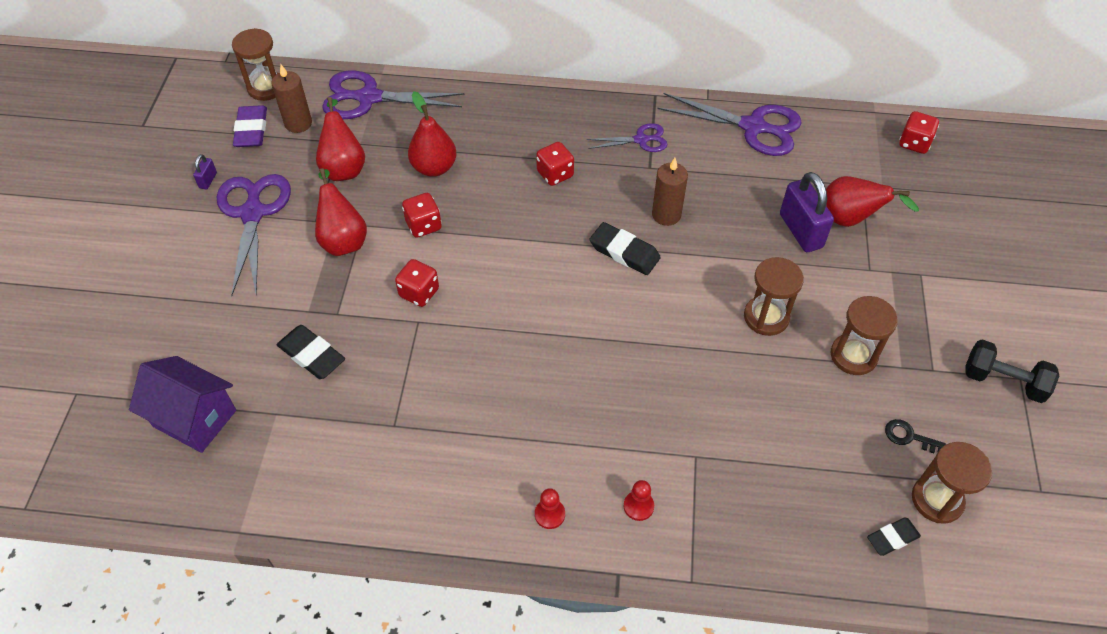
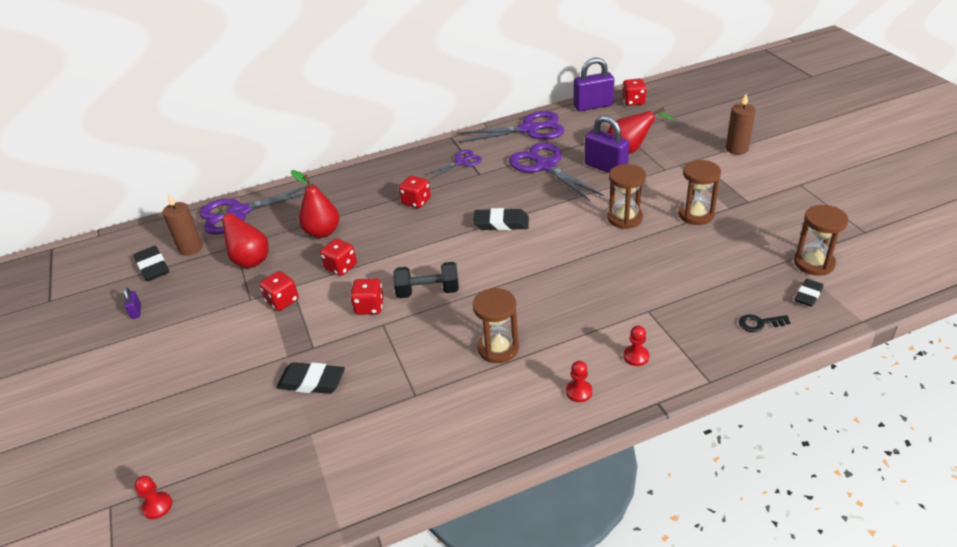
camera: 25 degrees left, 15 degrees down
purple house [129,356,236,453] -> none
purple scissors [217,174,291,296] -> purple scissors moved to [509,143,604,202]
brown hourglass [232,28,278,101] -> brown hourglass moved to [473,288,519,363]
purple eraser [233,105,267,147] -> black eraser [134,246,169,281]
red pear [315,168,367,256] -> red dice [259,271,299,311]
brown candle [652,158,688,226] -> brown candle moved to [726,93,756,155]
black key [885,419,946,453] -> black key moved to [739,314,791,332]
black dumbbell [965,339,1059,403] -> black dumbbell moved to [393,262,459,298]
none -> red pawn [134,476,172,519]
none -> purple padlock [574,58,614,111]

